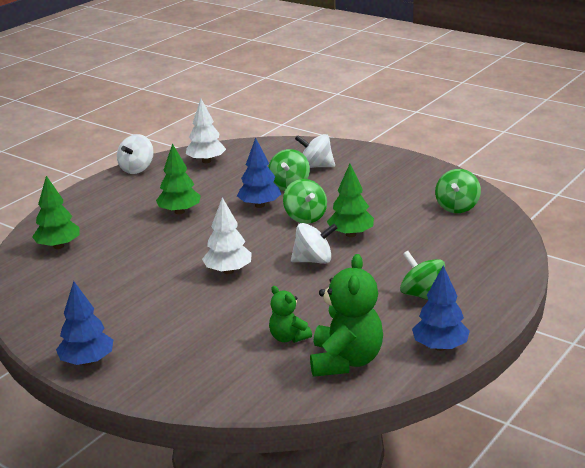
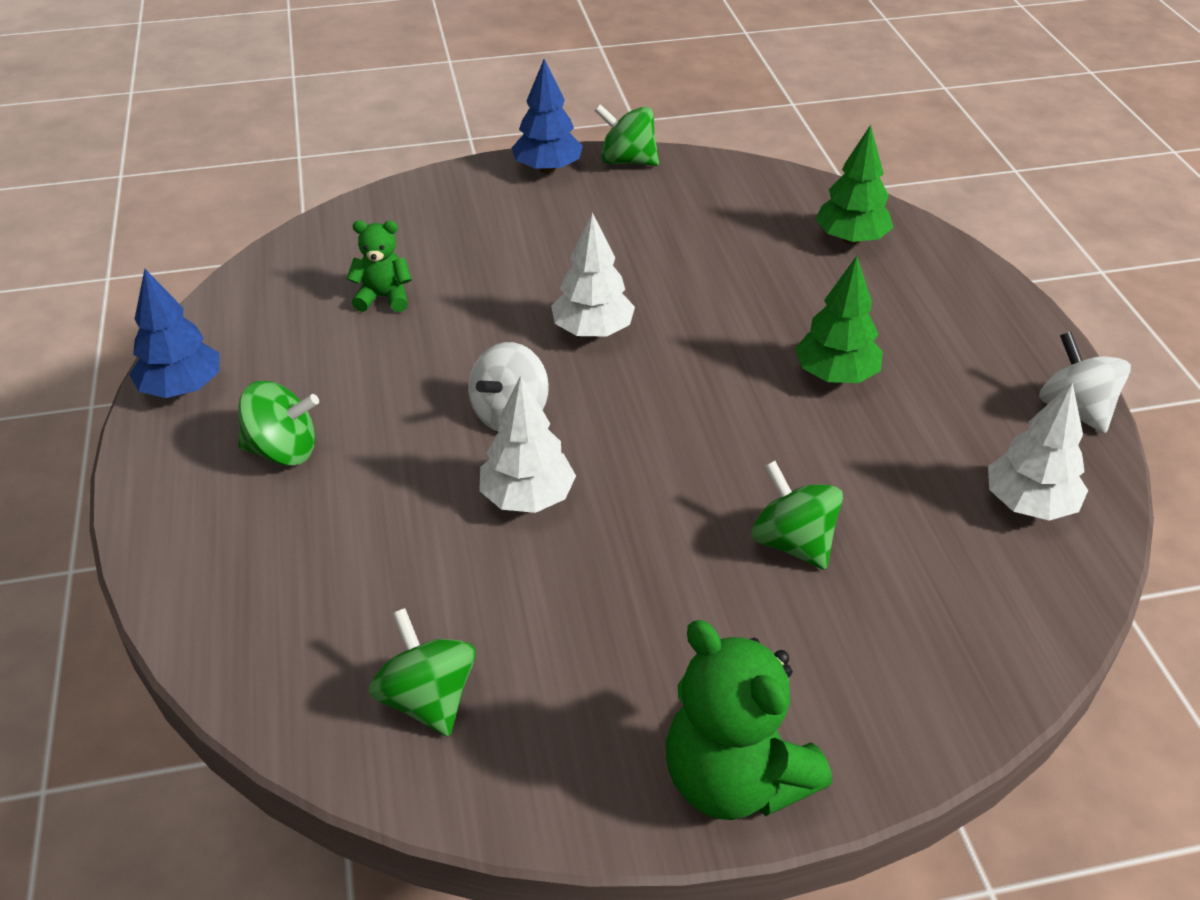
camera: 130 degrees right, 15 degrees up
blue tree [237,137,281,208] -> none
green spinning top [283,179,327,224] -> green spinning top moved to [594,104,659,166]
white spinning top [295,134,335,168] -> none
green teddy bear [310,254,383,377] -> green teddy bear moved to [666,620,832,820]
green tree [327,164,374,237] -> white tree [479,376,576,513]

